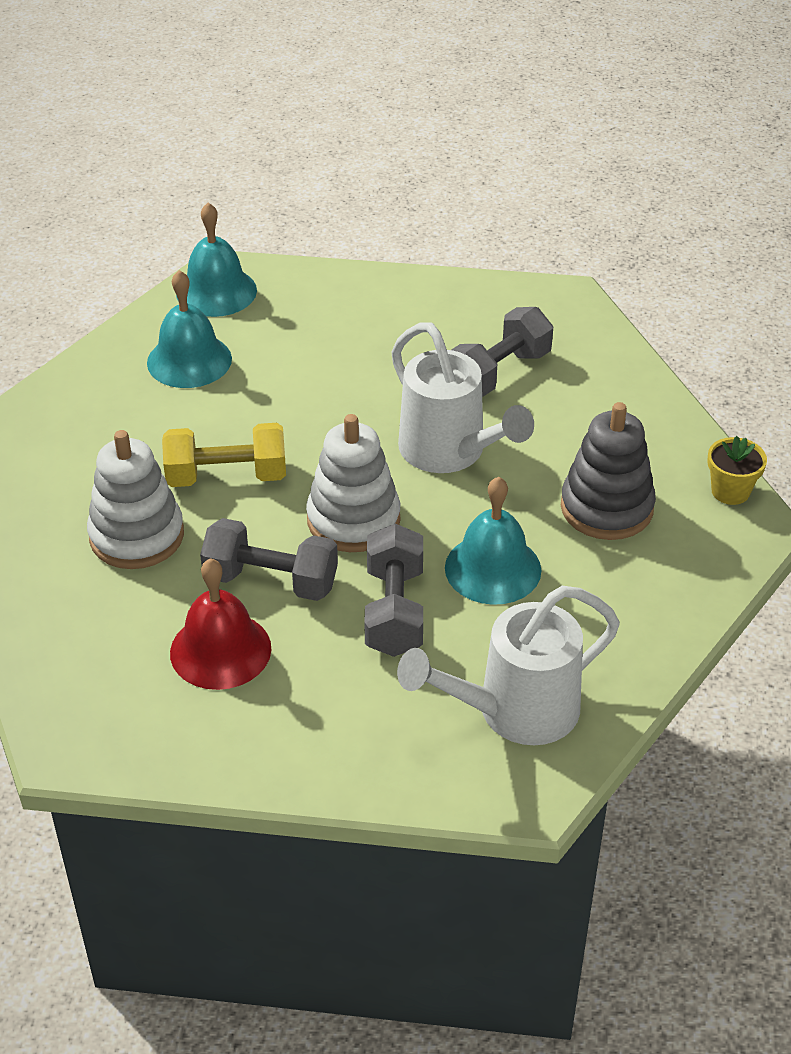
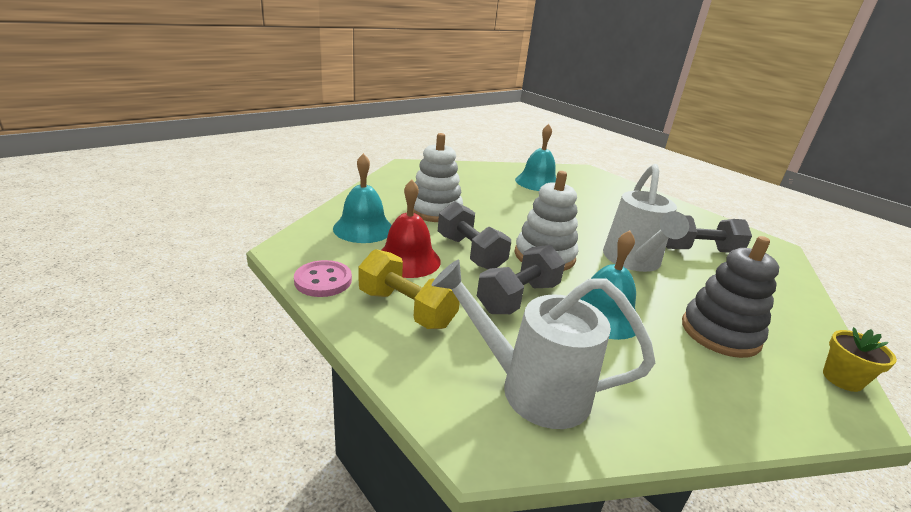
camera: 40 degrees right, 15 degrees down
yellow dumbbell [162,423,286,487] -> yellow dumbbell moved to [359,249,460,329]
turquoise bell [176,203,257,317] -> turquoise bell moved to [333,153,392,243]
none -> pink button [294,260,352,297]

